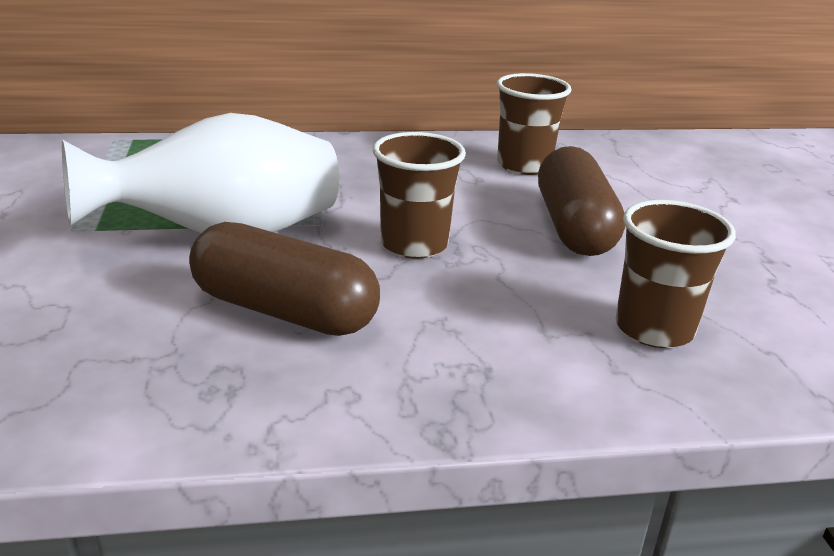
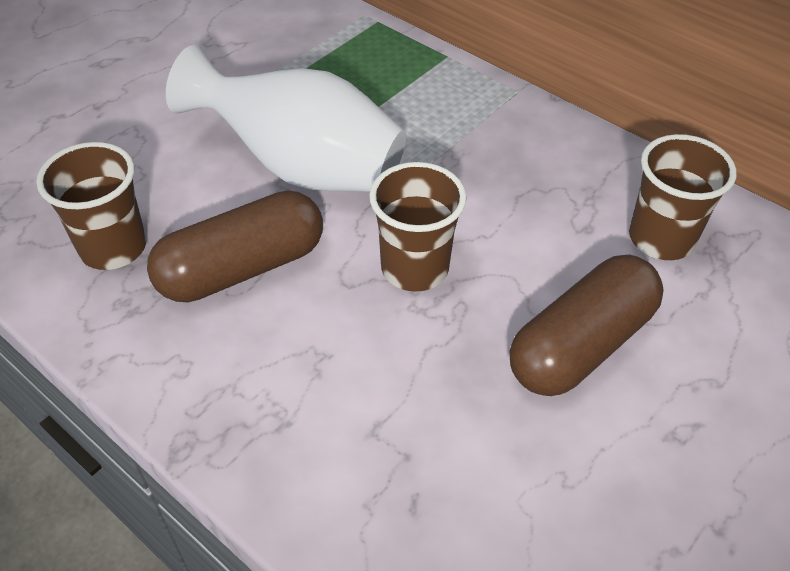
camera: 50 degrees right, 20 degrees up
brown capsule [189,222,380,336] -> brown capsule turned 75 degrees clockwise [147,190,323,302]
brown cup [616,200,736,348] -> brown cup moved to [36,142,146,270]

